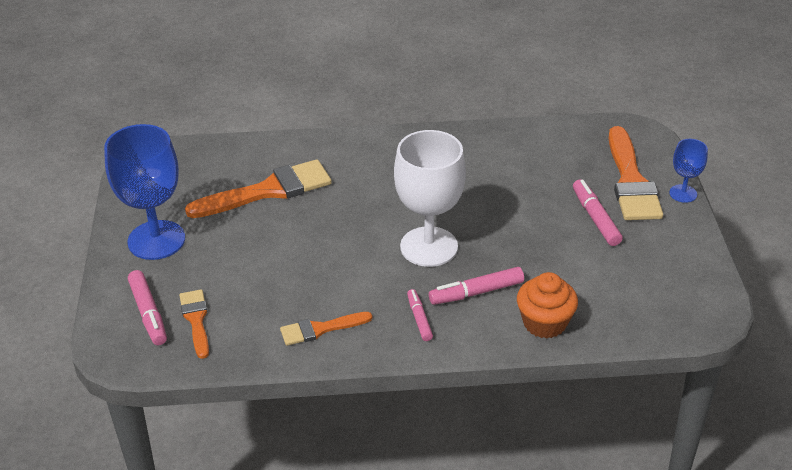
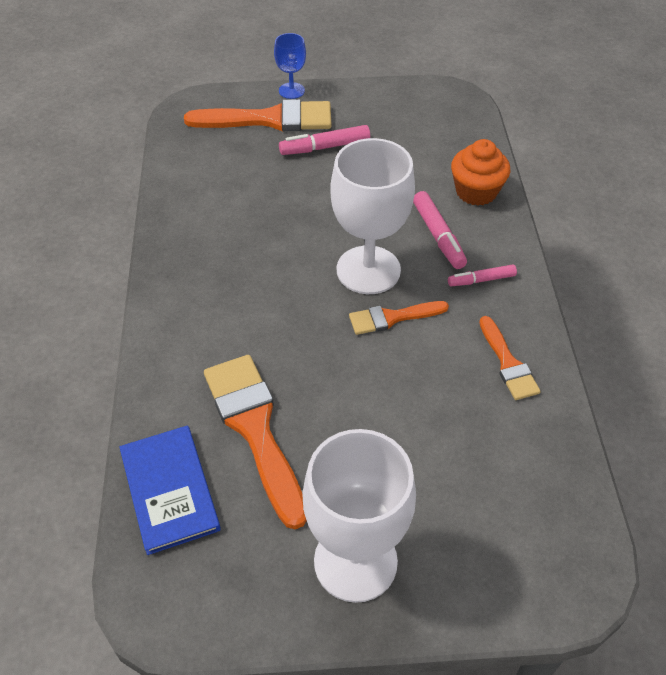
camera: 90 degrees left, 10 degrees up
blue goblet [104,124,185,260] -> white goblet [303,429,416,603]
pink marker [128,270,167,345] -> none
orange brush [179,289,209,359] -> orange brush moved to [349,301,449,335]
none -> blue book [119,426,221,555]

